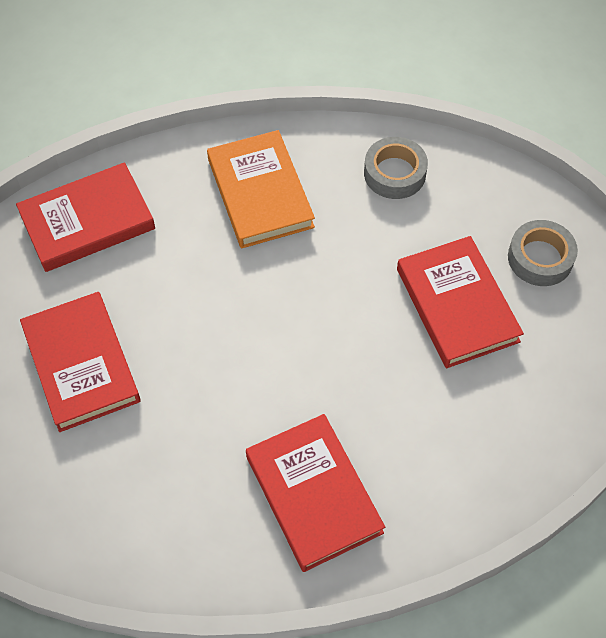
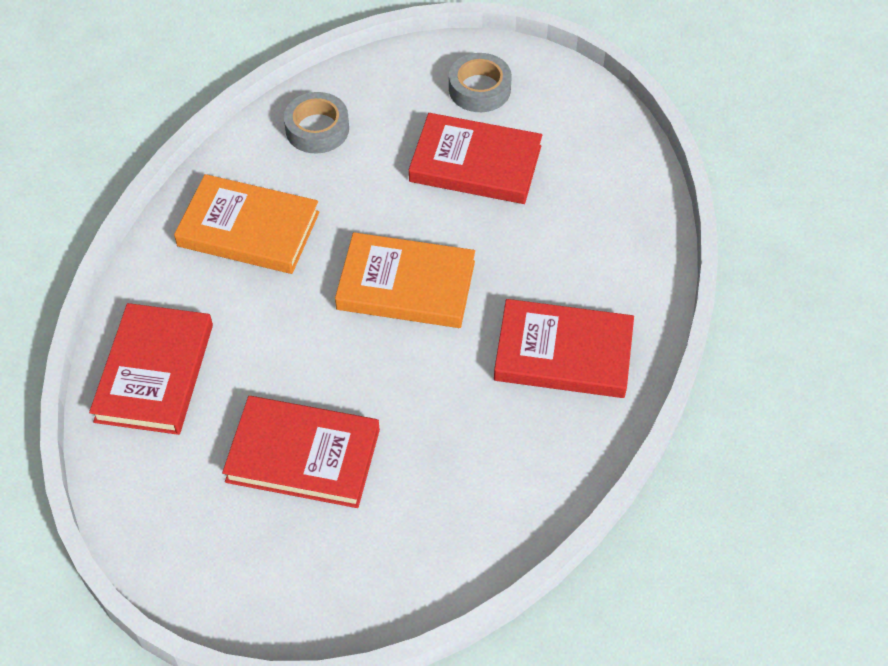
camera: 55 degrees left, 5 degrees down
none -> orange book [335,232,475,328]

